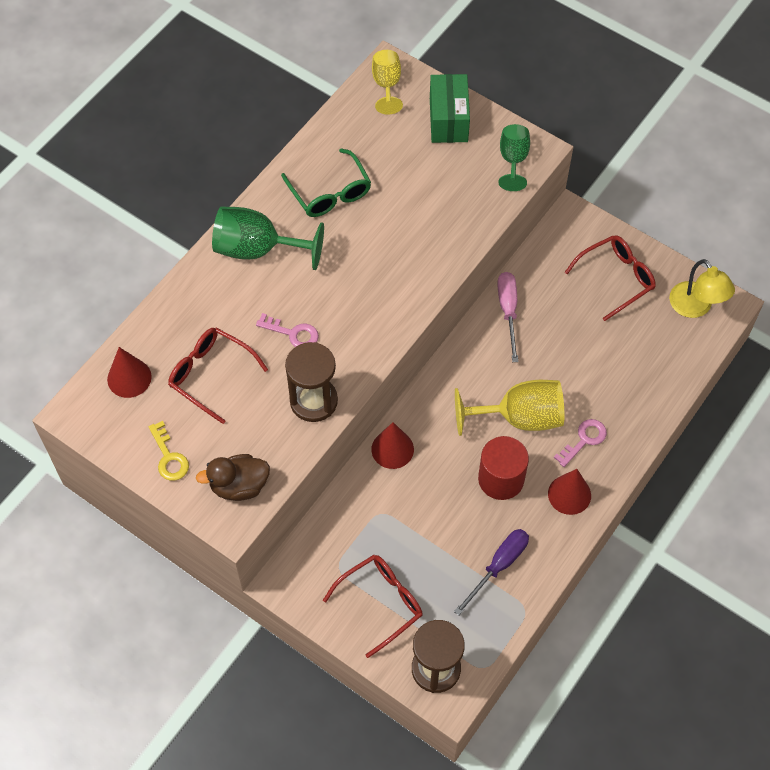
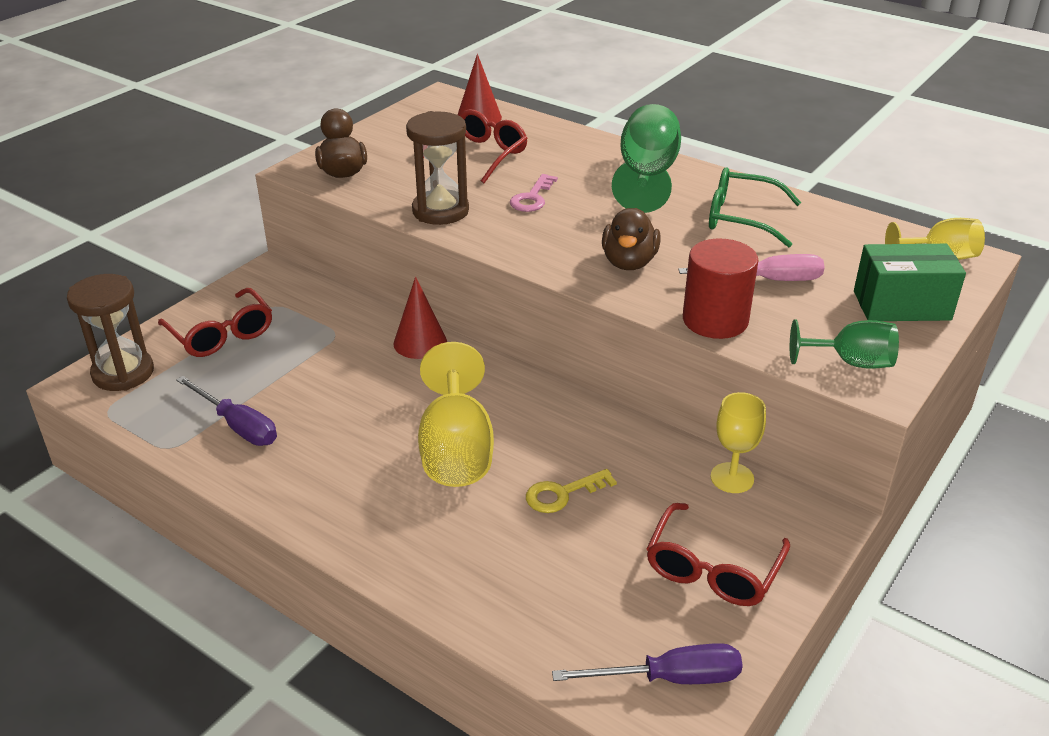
camera: 90 degrees right, 25 degrees down
yellow key [148,421,189,481] -> yellow key moved to [526,469,617,513]
green glasses [281,148,371,217] -> green glasses turned 45 degrees clockwise [709,167,801,247]
red cylinder [478,436,529,500] -> red cylinder moved to [683,238,758,339]
pink screwdriver [497,272,518,362] -> pink screwdriver moved to [678,254,825,281]
red cone [548,469,591,515] -> none
pink key [554,419,607,467] -> none
red glasses [564,235,656,321] -> red glasses turned 60 degrees clockwise [646,503,790,606]
yellow lamp [669,259,735,318] -> purple screwdriver [552,643,743,684]
none -> brown duck [602,208,661,270]
none -> yellow goblet [711,392,766,493]

